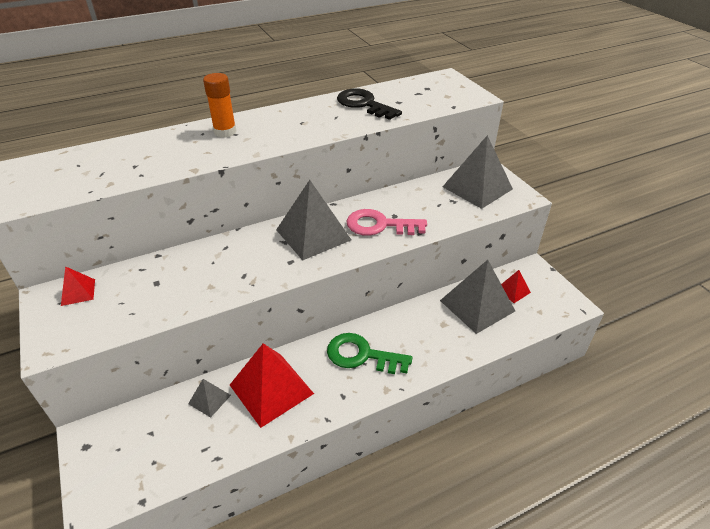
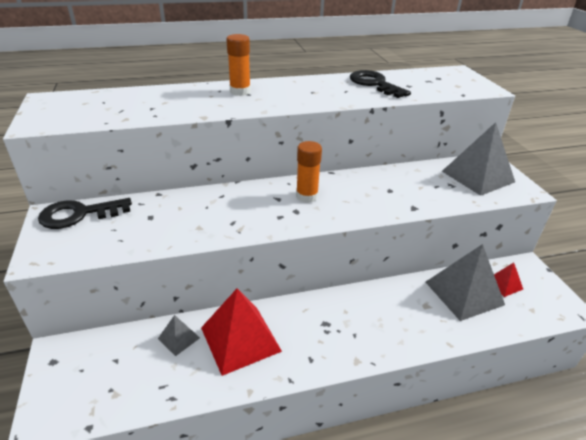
camera: 10 degrees right, 5 degrees down
red pyramid [61,266,95,306] -> black key [38,198,132,229]
grey pyramid [276,180,351,260] -> orange glue stick [296,141,322,203]
green key [327,333,413,374] -> none
pink key [346,209,427,236] -> none

